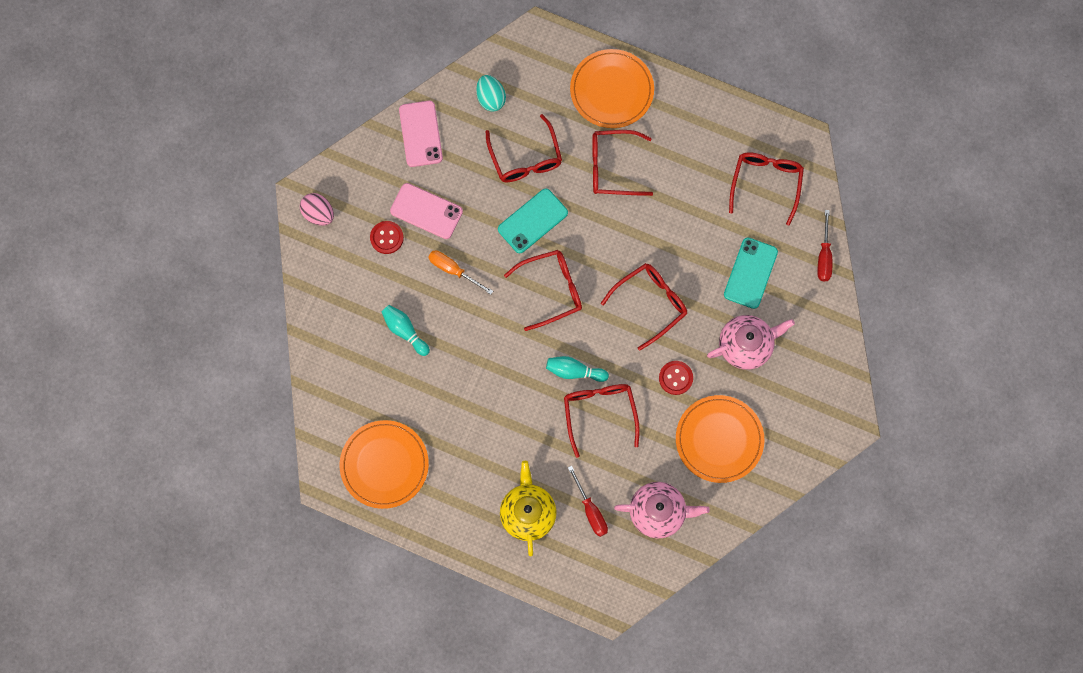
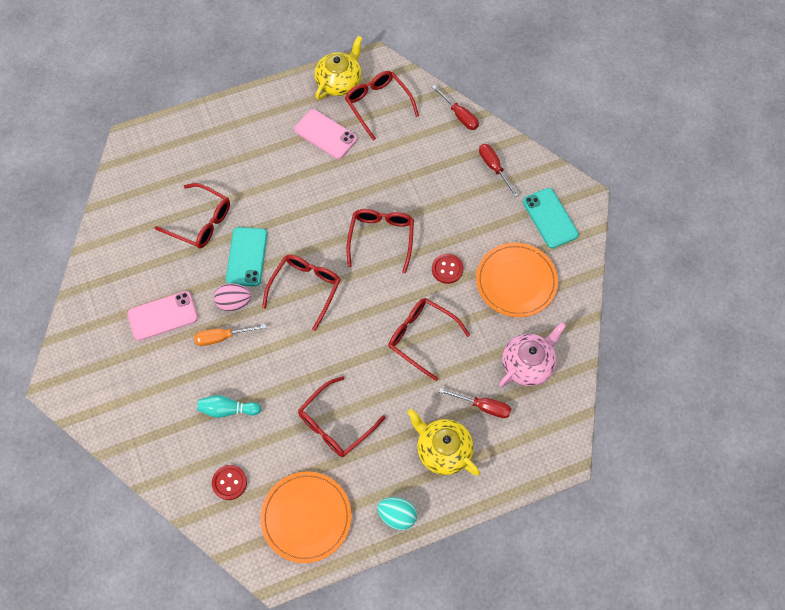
camera: 45 degrees left, 10 degrees down
pink egg [300,193,334,226] -> pink egg moved to [214,283,251,311]
red button [370,221,404,254] -> red button moved to [212,465,247,500]
pink phone [399,101,443,167] -> pink phone moved to [294,109,357,159]
turquoise egg [476,75,506,111] -> turquoise egg moved to [377,497,417,530]
turquoise bowling pin [546,356,609,382] -> none
orange plate [570,49,654,128] -> none
red glasses [592,130,653,196] -> red glasses moved to [298,376,386,457]
pink teapot [707,315,795,370] -> none
turquoise phone [724,238,778,309] -> turquoise phone moved to [523,188,579,248]
none -> yellow teapot [314,36,363,100]
none -> red screwdriver [479,144,519,197]

